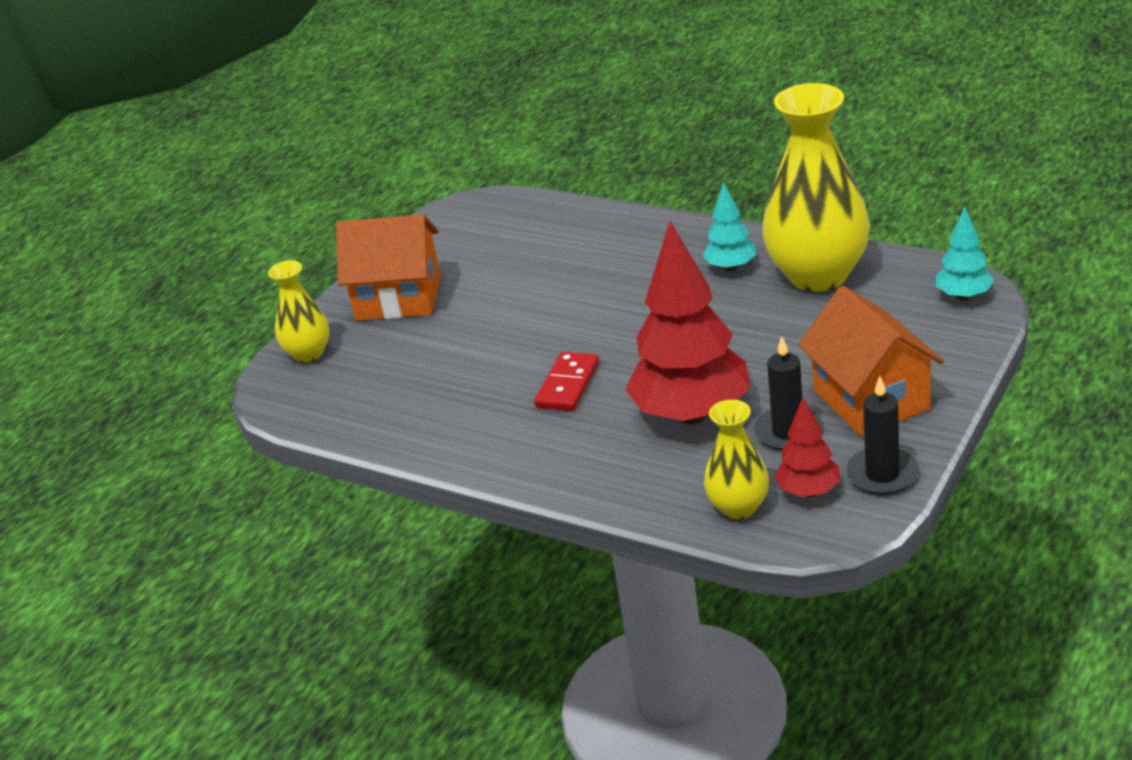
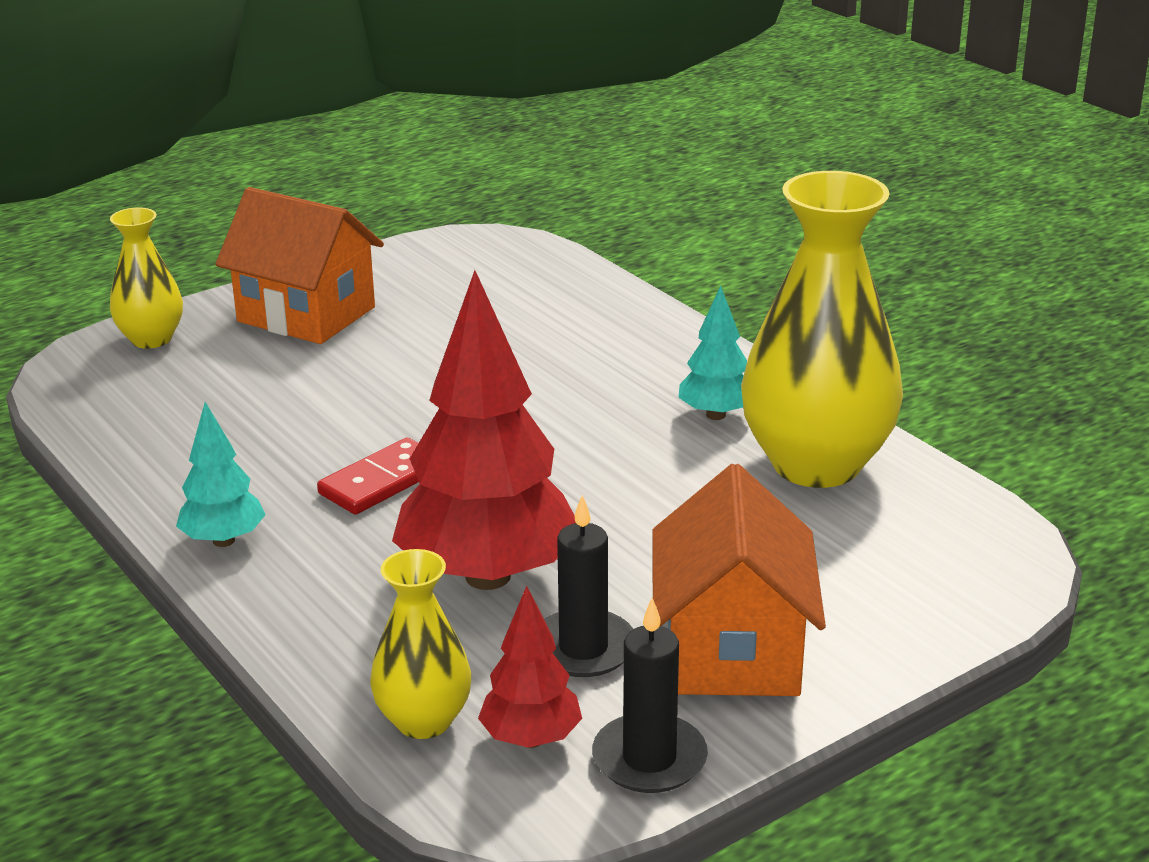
camera: 20 degrees right, 5 degrees down
turquoise tree [936,207,994,301] -> turquoise tree moved to [176,402,266,547]

